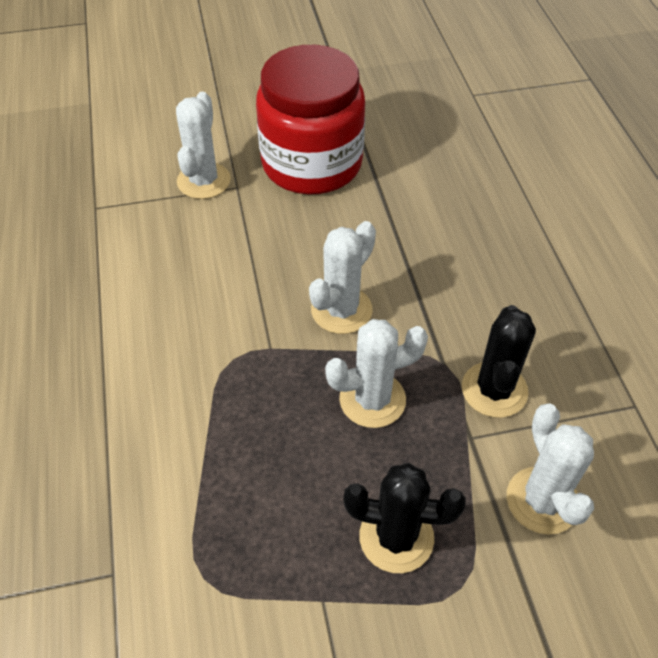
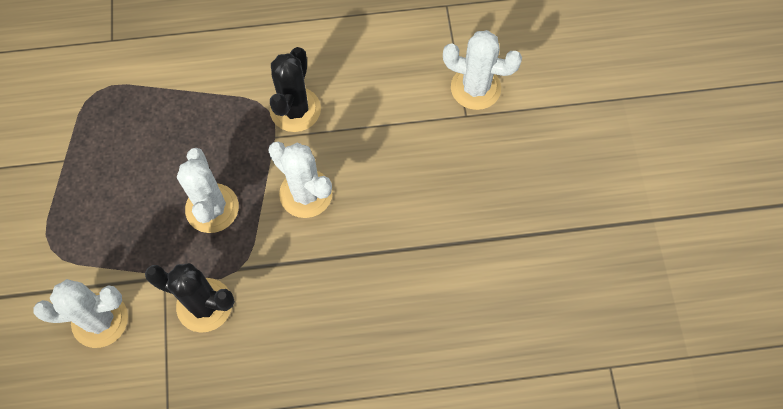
camera: 95 degrees right, 15 degrees up
red jar [256,45,365,194] -> none
black cactus [344,463,466,573] -> black cactus moved to [270,47,321,132]

